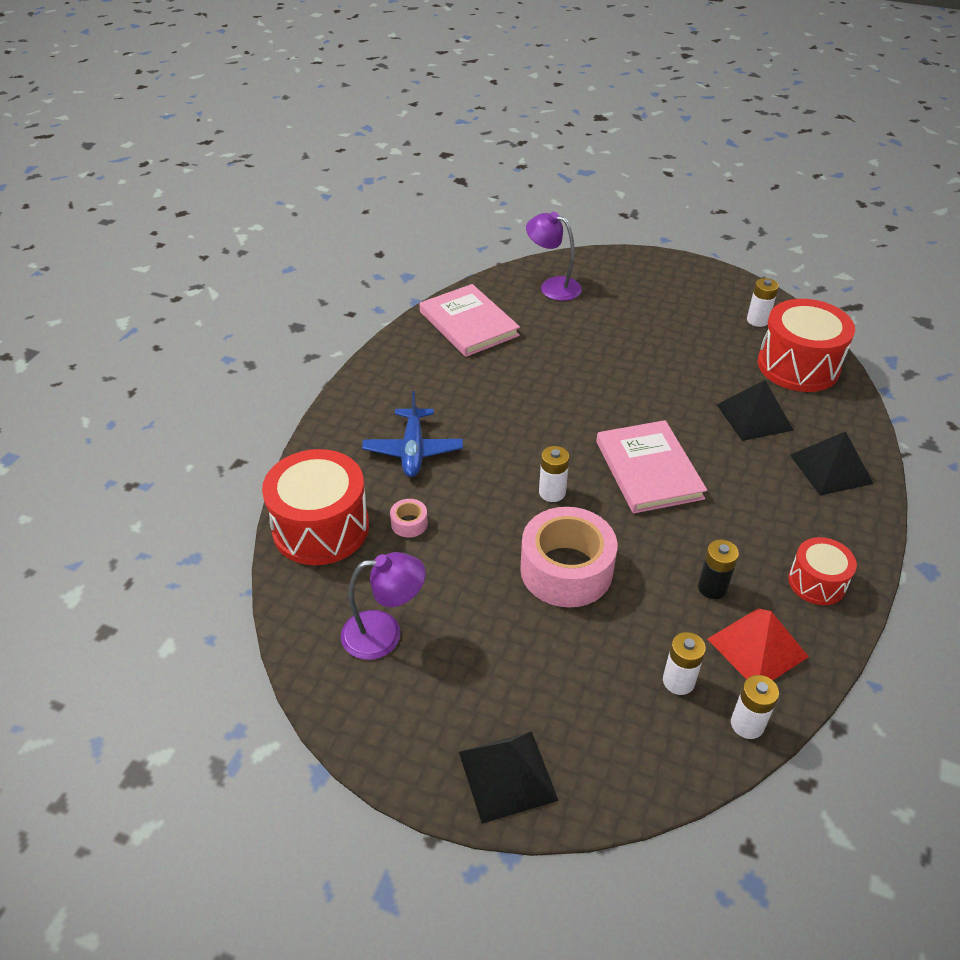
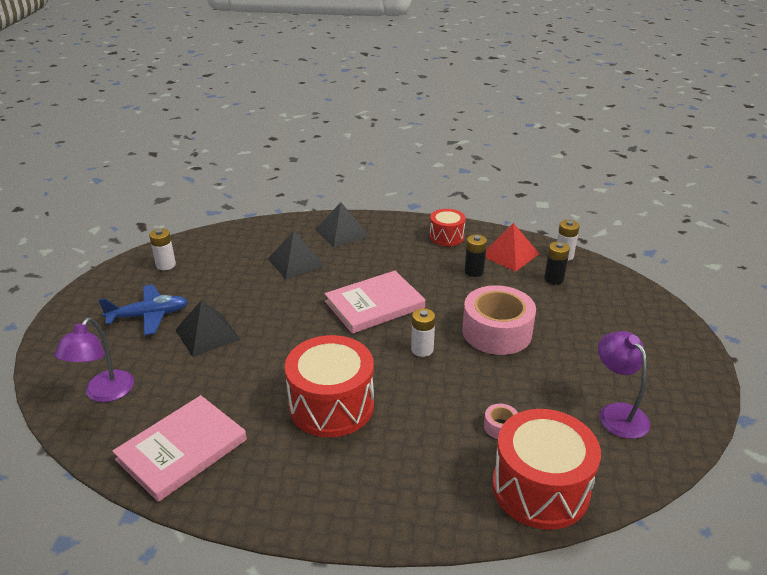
camera: 105 degrees left, 10 degrees down
blue plane [362,391,463,477] -> blue plane moved to [99,285,188,335]
black pyramid [459,731,559,824] -> black pyramid moved to [175,300,240,357]
white battery [663,632,706,695] -> black battery [544,242,570,285]
red drum [758,299,855,392] -> red drum moved to [285,335,374,437]

